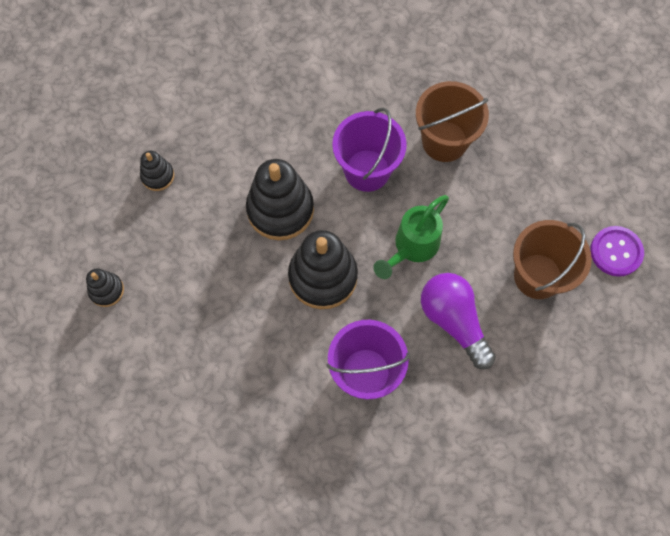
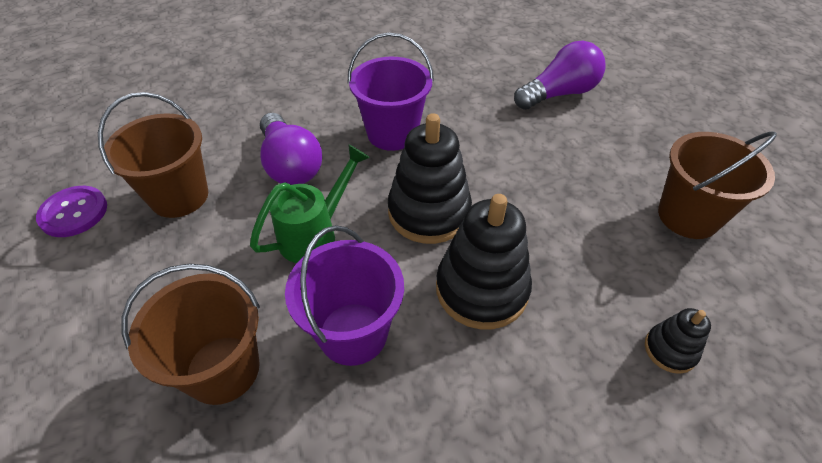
camera: 175 degrees left, 20 degrees down
black stacking toy [86,268,124,307] -> brown bucket [658,131,777,239]
none -> purple light bulb [514,41,605,110]

